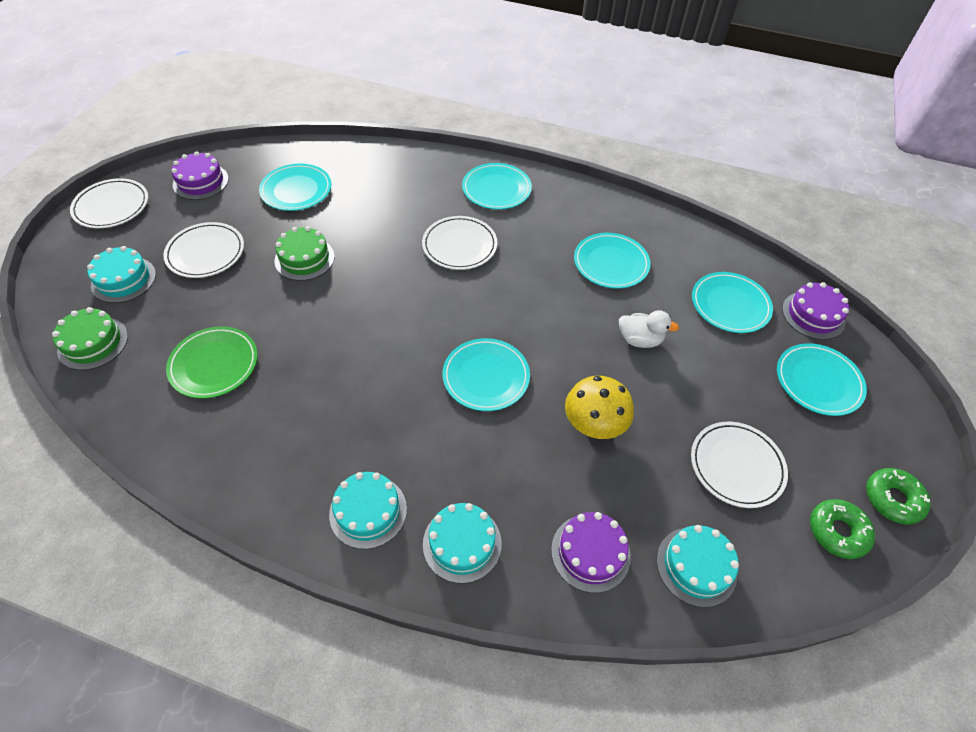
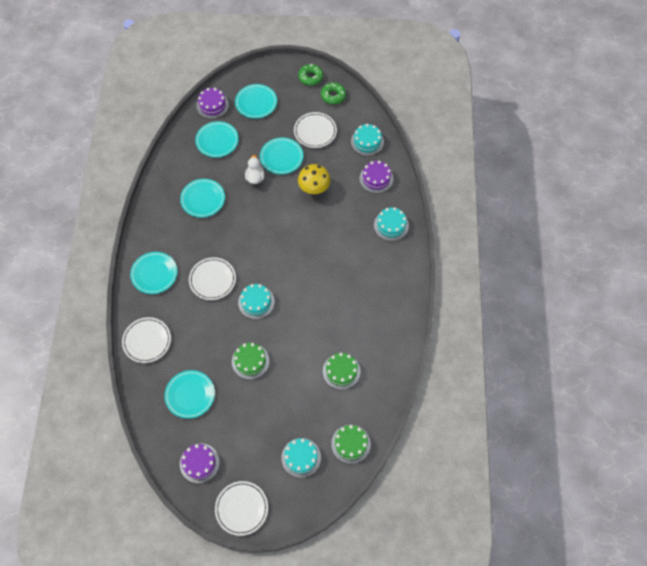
camera: 105 degrees left, 10 degrees up
white plate [163,222,244,278] -> white plate moved to [122,317,171,363]
green plate [166,326,258,399] -> green cake [323,353,361,390]
turquoise cake [329,472,407,549] -> turquoise cake moved to [238,284,275,319]
turquoise plate [442,338,530,411] -> turquoise plate moved to [260,137,303,174]

